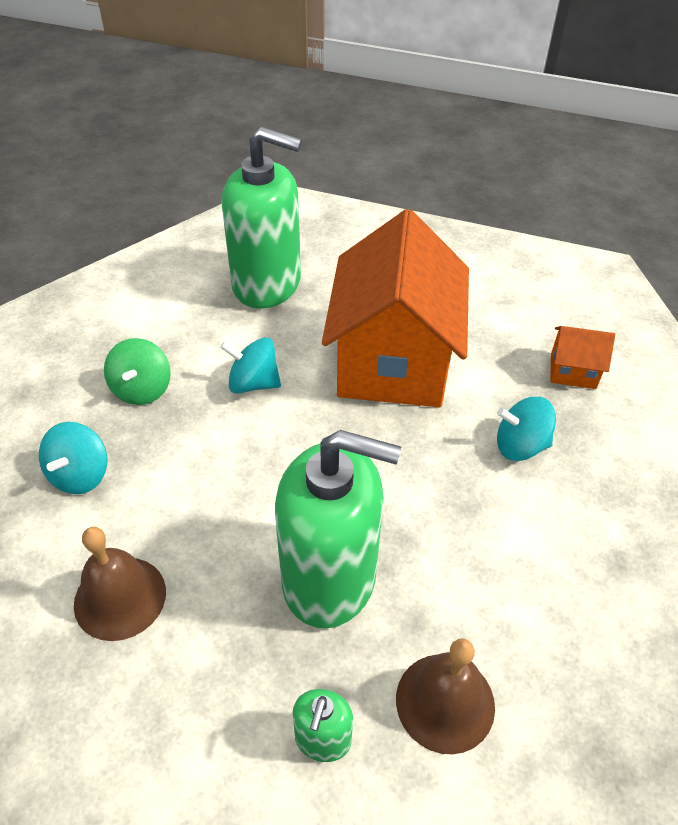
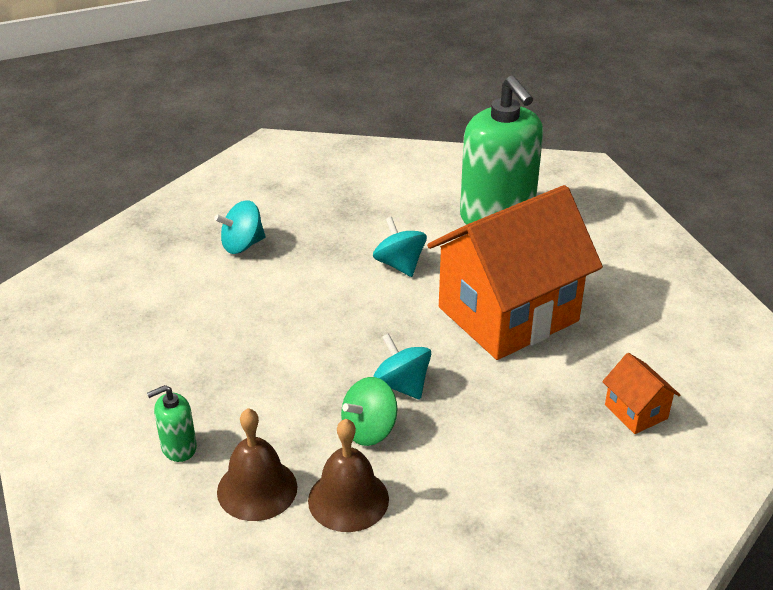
camera: 50 degrees right, 10 degrees down
brown bell [74,527,166,641] -> brown bell moved to [308,419,389,532]
green spinning top [104,338,171,405] -> green spinning top moved to [341,377,397,446]
green soap dispenser [275,430,401,628] -> none
turquoise spinning top [497,397,556,461] -> turquoise spinning top moved to [373,333,431,399]

